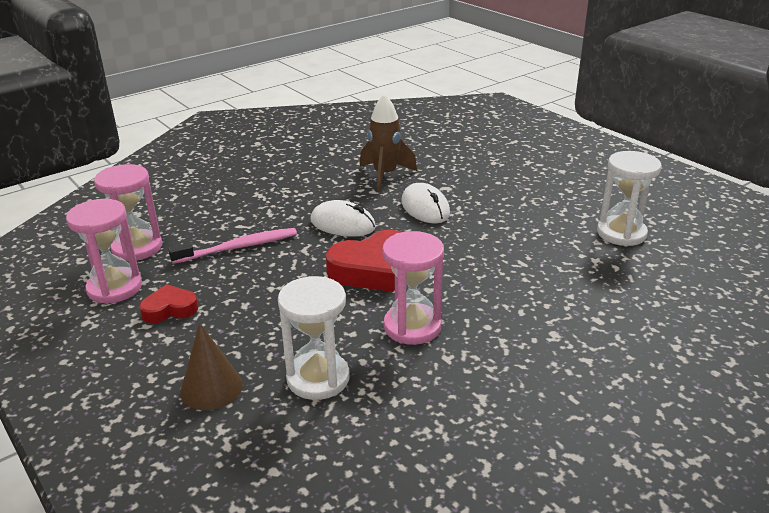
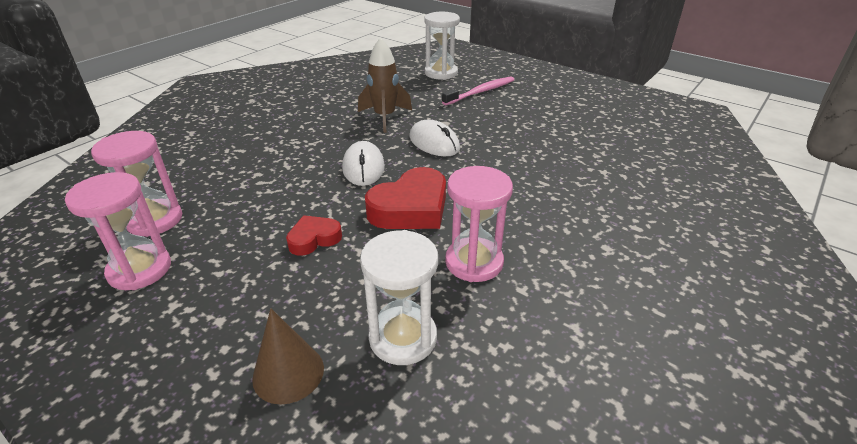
camera: 15 degrees left, 5 degrees up
red heart [139,284,198,323] -> red heart moved to [286,215,342,256]
pink toothbrush [168,228,297,264] -> pink toothbrush moved to [442,76,514,105]
white mouse [310,200,376,237] -> white mouse turned 75 degrees clockwise [342,141,385,186]
white hourglass [597,151,662,246] -> white hourglass moved to [424,12,460,80]

